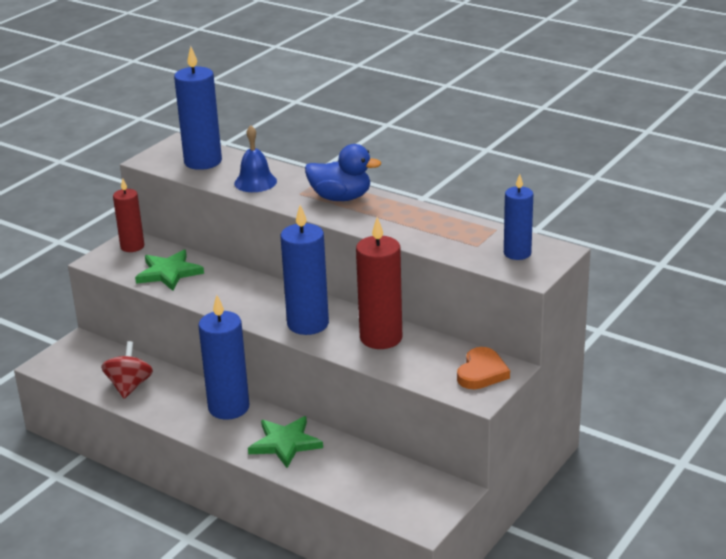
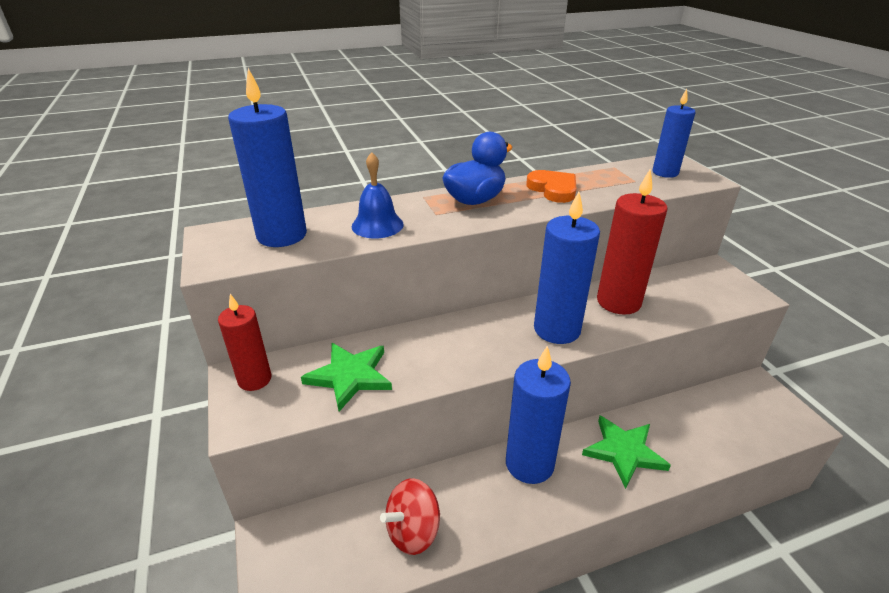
camera: 55 degrees left, 5 degrees up
red spinning top [101,341,153,399] -> red spinning top turned 75 degrees counterclockwise [380,478,440,555]
orange heart [457,347,510,389] -> orange heart moved to [526,170,576,203]

